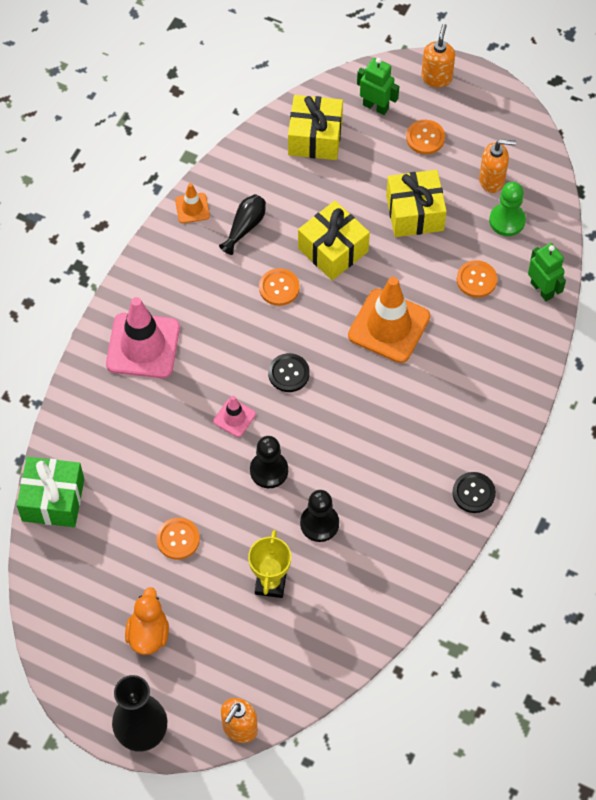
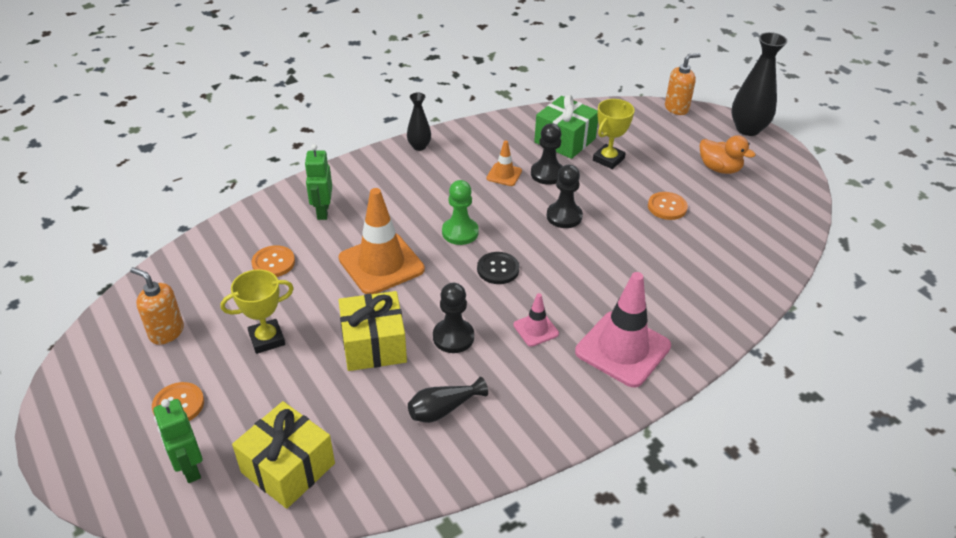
camera: 150 degrees left, 20 degrees down
green gift [17,457,84,527] -> green gift moved to [534,95,598,159]
orange duck [125,587,169,655] -> orange duck turned 90 degrees counterclockwise [700,135,756,174]
orange traffic cone [175,183,210,223] -> orange traffic cone moved to [487,140,522,186]
pink traffic cone [213,396,256,437] -> pink traffic cone moved to [513,293,559,347]
orange button [259,268,300,306] -> black pawn [433,283,474,353]
yellow gift [386,170,447,237] -> yellow trophy [220,269,294,354]
orange soap dispenser [421,24,455,87] -> none
black button [453,472,496,513] -> black vase [407,93,431,151]
green pawn [489,182,526,236] -> green pawn moved to [442,180,479,245]
green robot [528,243,566,301] -> green robot moved to [304,144,332,220]

